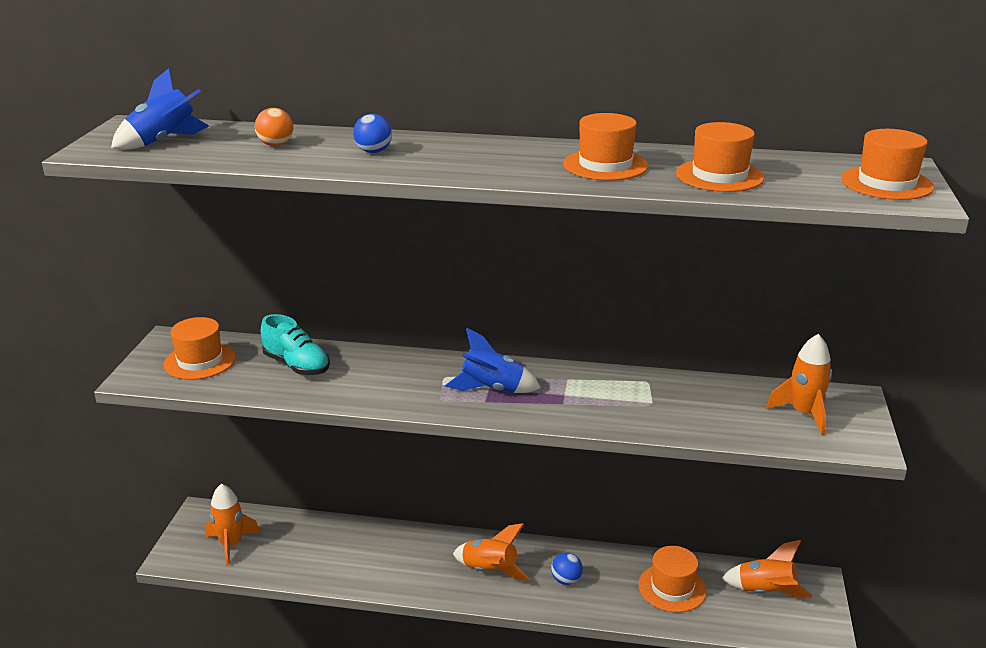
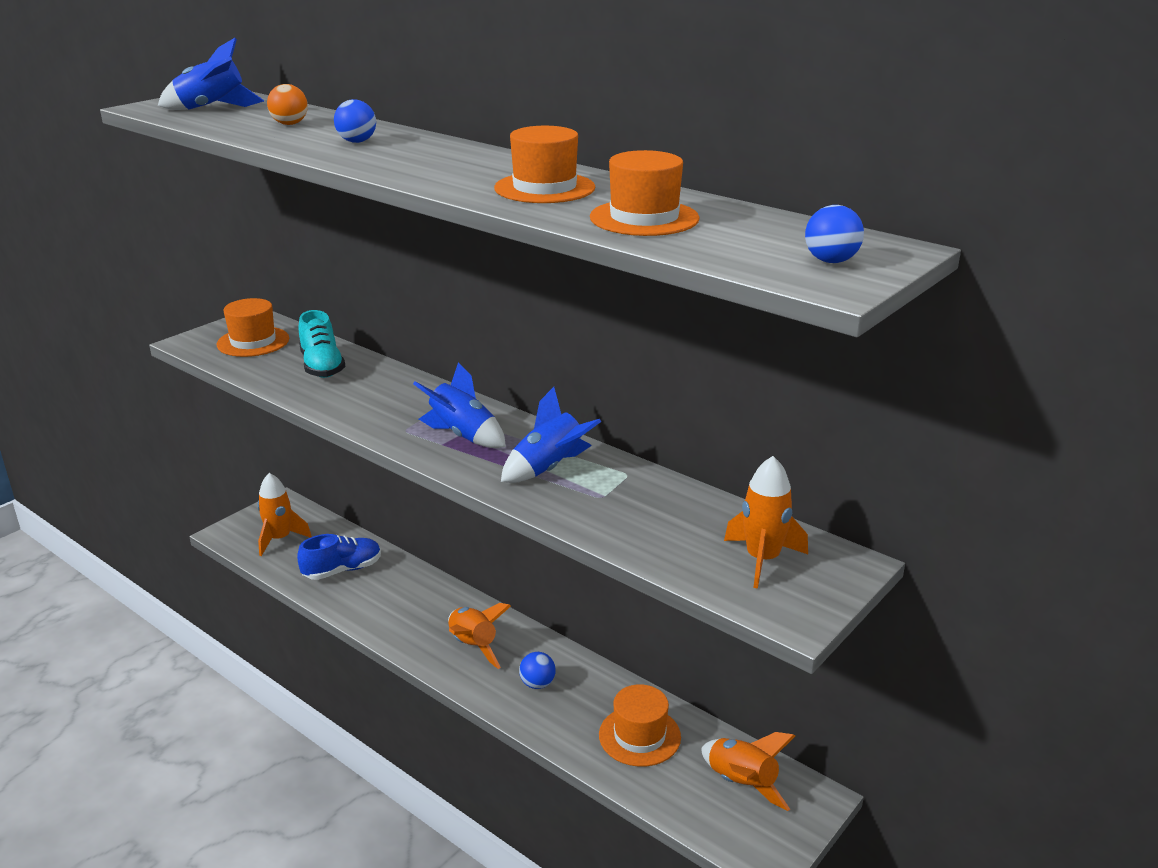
camera: 30 degrees right, 0 degrees up
orange hat [841,129,934,200] -> blue ball [805,205,864,263]
none -> blue shoe [297,534,381,580]
none -> blue rocket [501,387,601,483]

